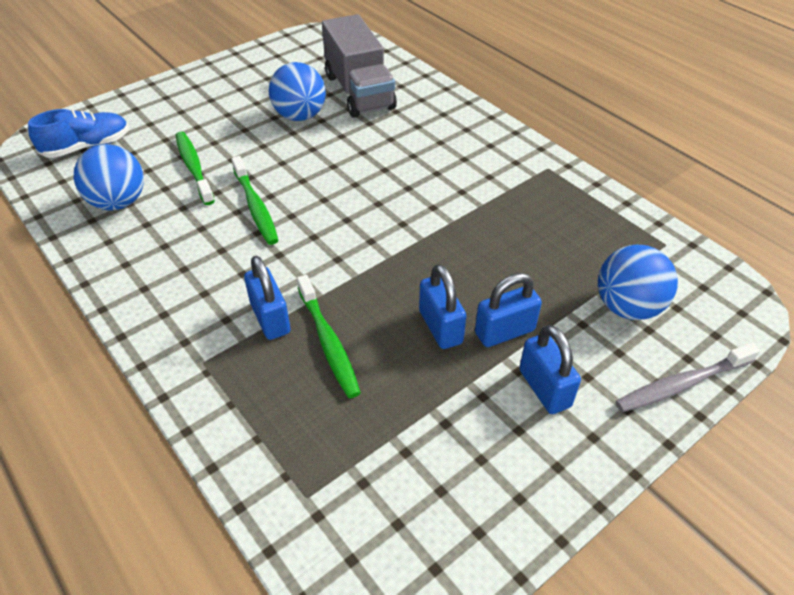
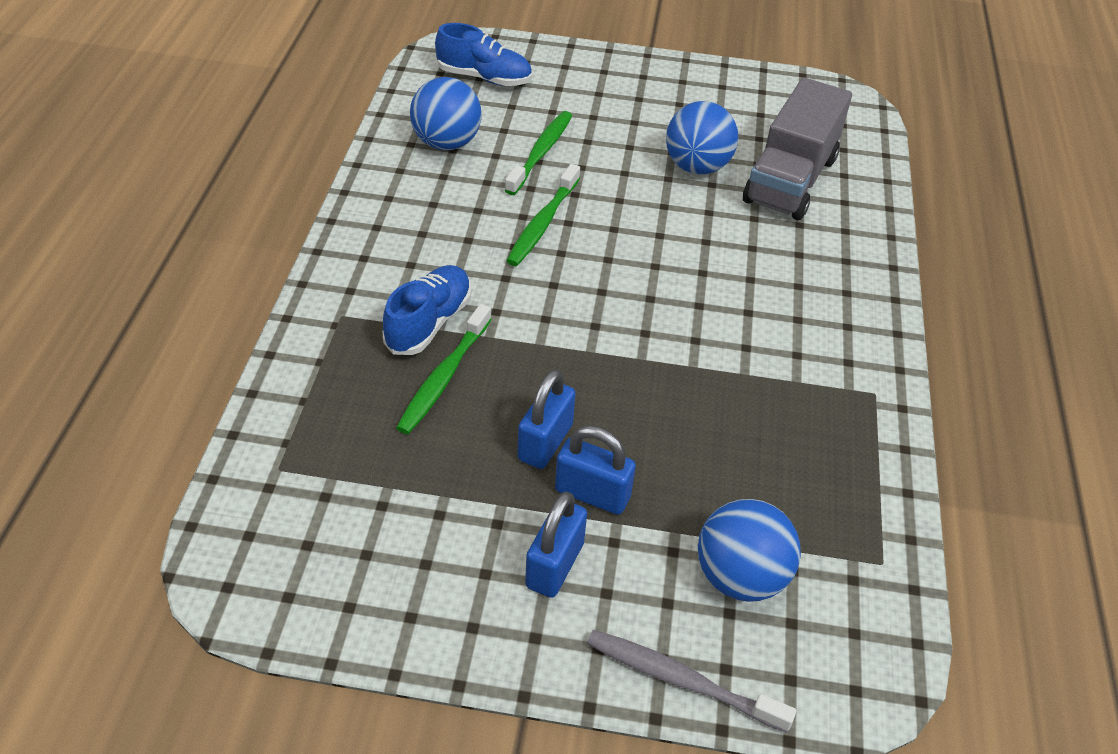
camera: 45 degrees right, 0 degrees up
blue padlock [244,256,291,340] -> blue shoe [383,265,471,355]

